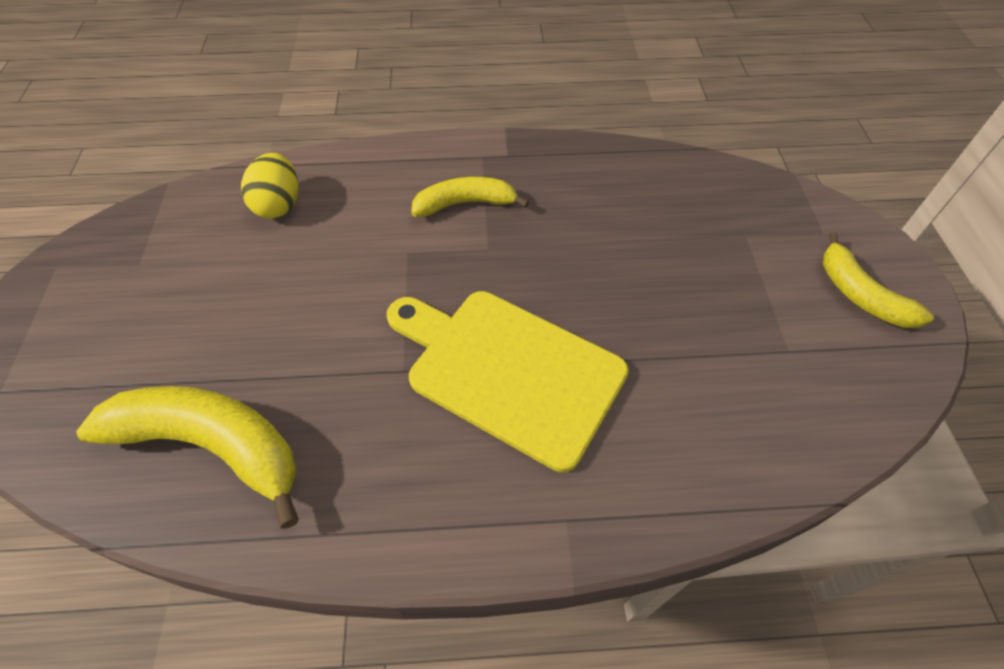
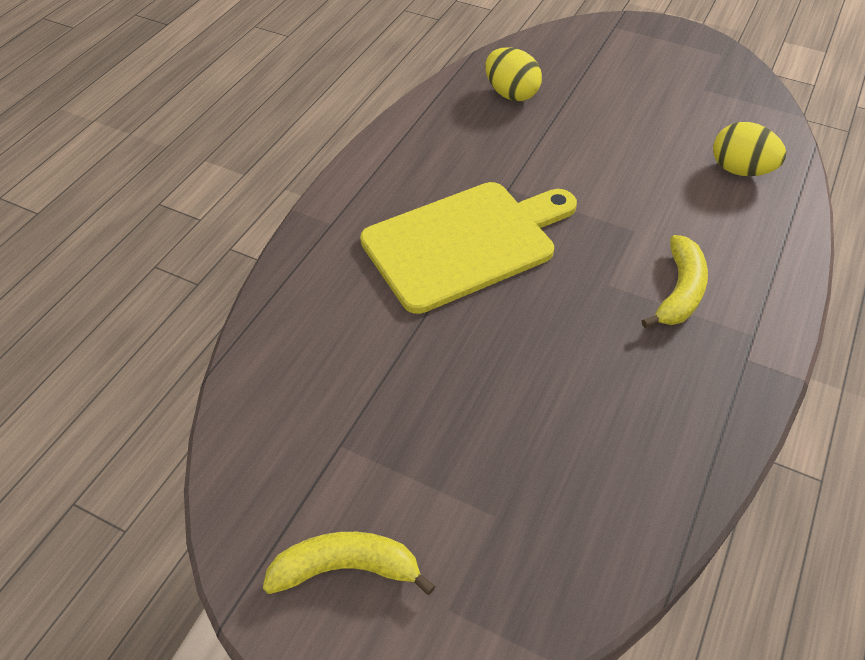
camera: 120 degrees right, 5 degrees down
yellow banana [76,386,299,529] -> yellow egg [485,47,542,101]

